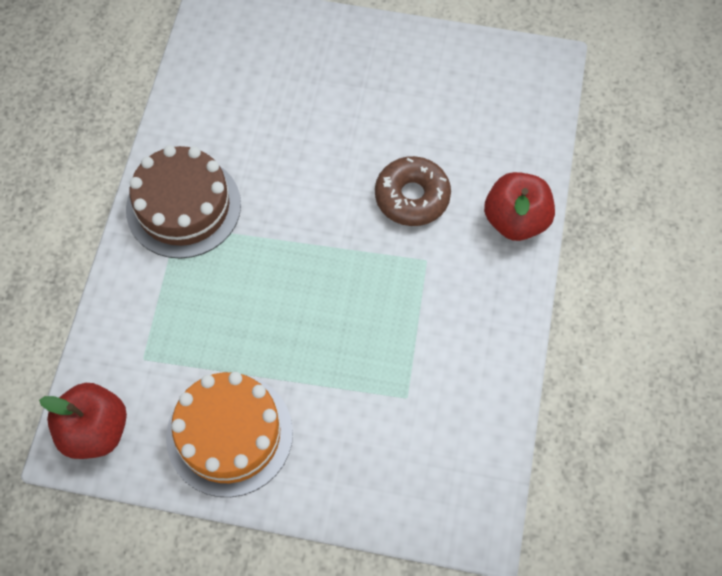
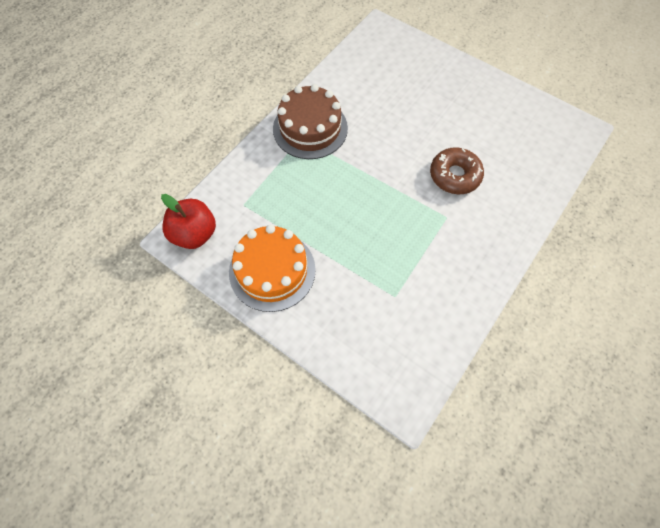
camera: 25 degrees right, 0 degrees up
red apple [484,172,555,241] -> none

